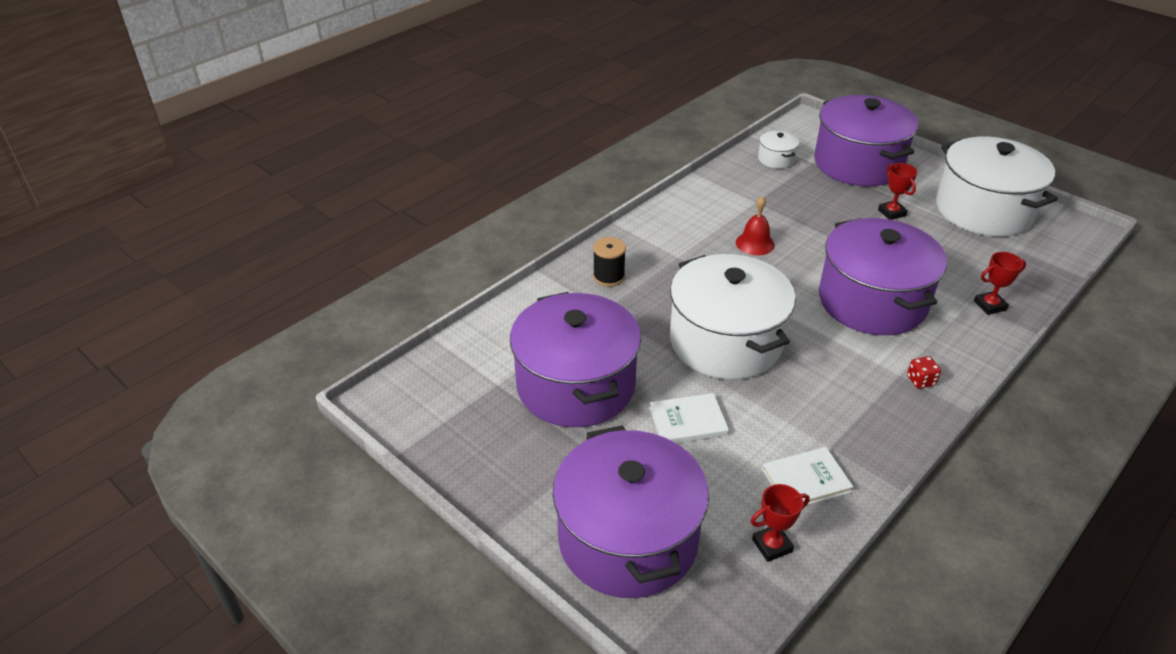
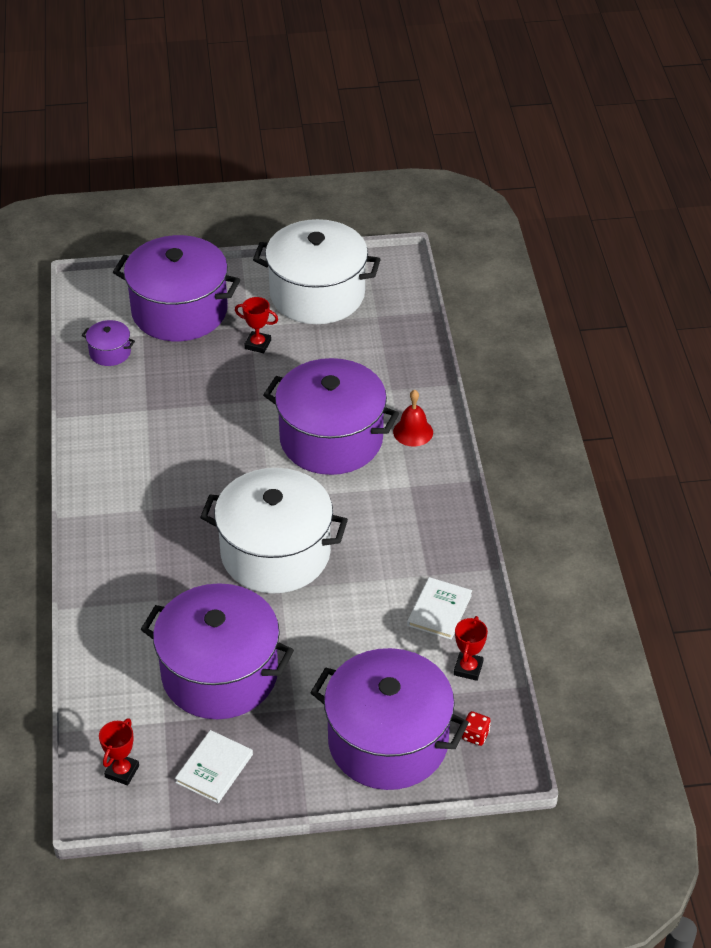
camera: 50 degrees left, 5 degrees up
black spool [593,237,626,287] -> none
white book [650,393,729,443] -> white book moved to [175,730,253,803]
red bell [736,196,775,255] -> red bell moved to [393,390,433,447]
white pot [758,131,799,169] -> purple pot [82,320,135,366]
red dice [907,356,941,389] -> red dice moved to [462,711,491,746]
red trophy [974,252,1026,315] -> red trophy moved to [99,718,139,785]

